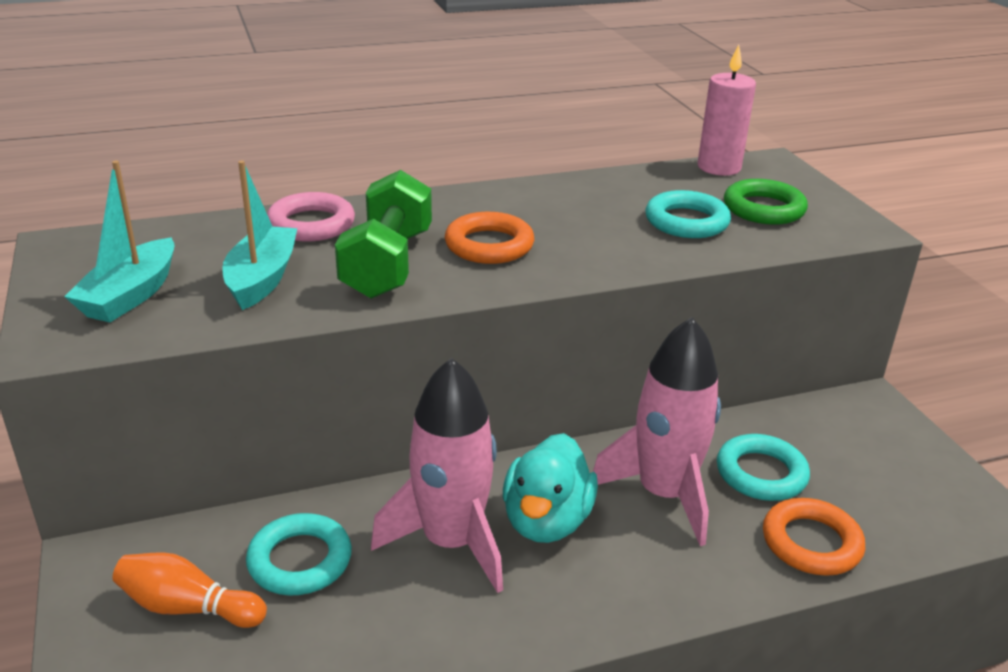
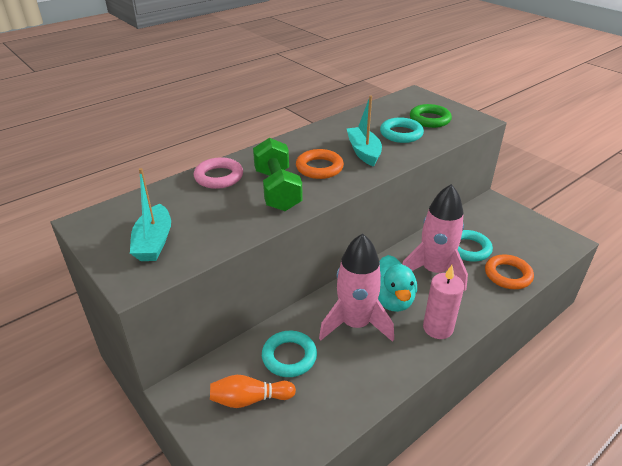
camera: 20 degrees left, 5 degrees up
turquoise boat [222,161,297,310] -> turquoise boat moved to [347,95,382,167]
pink candle [698,45,756,176] -> pink candle moved to [423,265,464,339]

